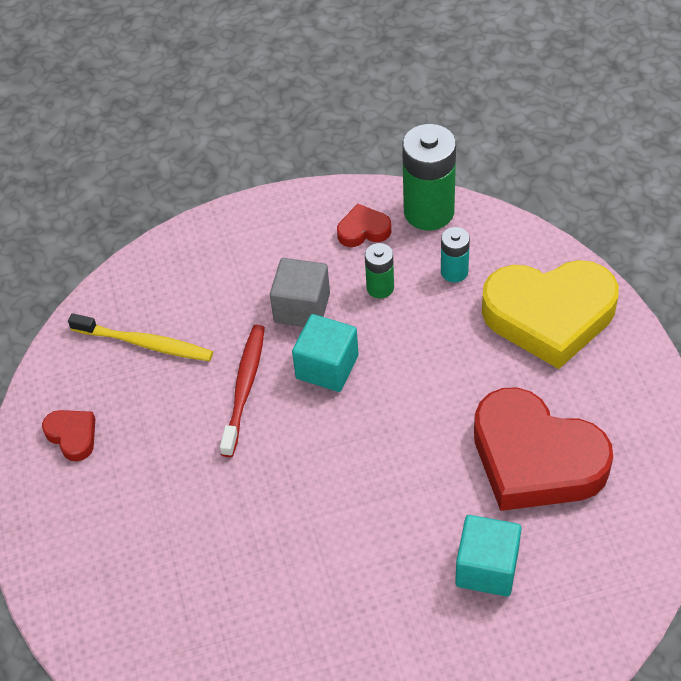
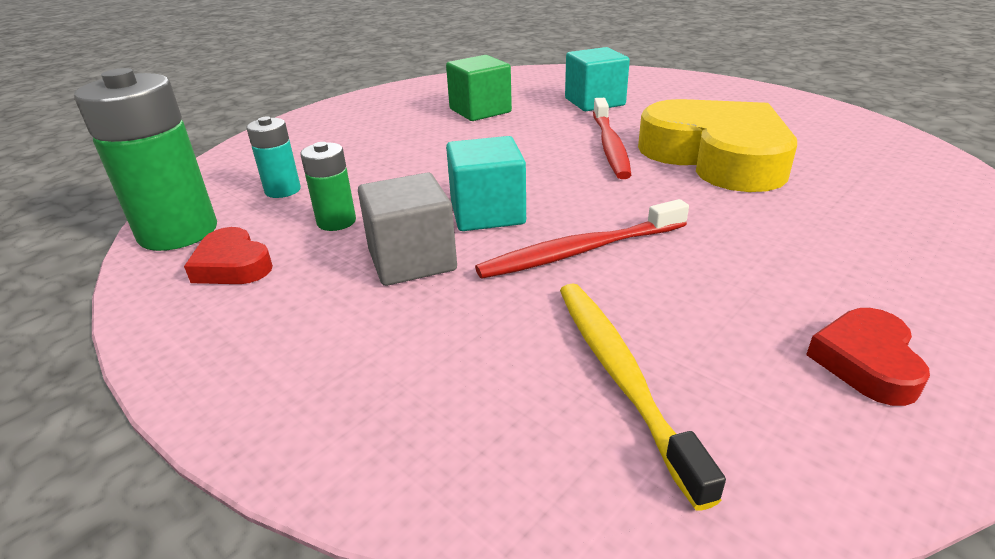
camera: 125 degrees left, 20 degrees down
red heart [474,387,613,511] -> green cube [446,55,512,121]
yellow heart [482,260,619,369] -> yellow heart moved to [638,99,797,192]
none -> red toothbrush [593,98,631,179]

